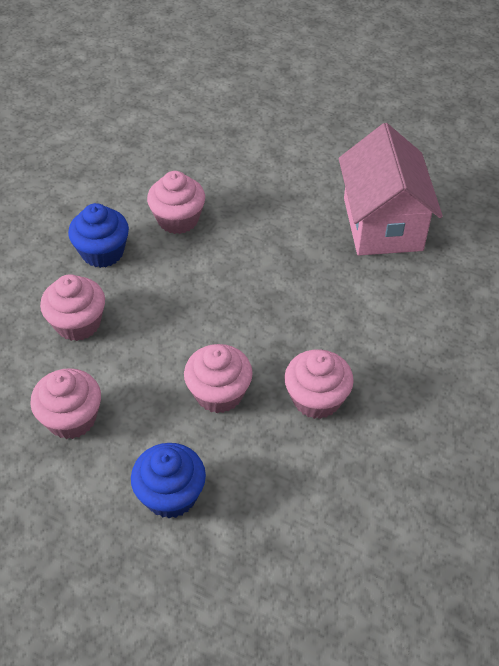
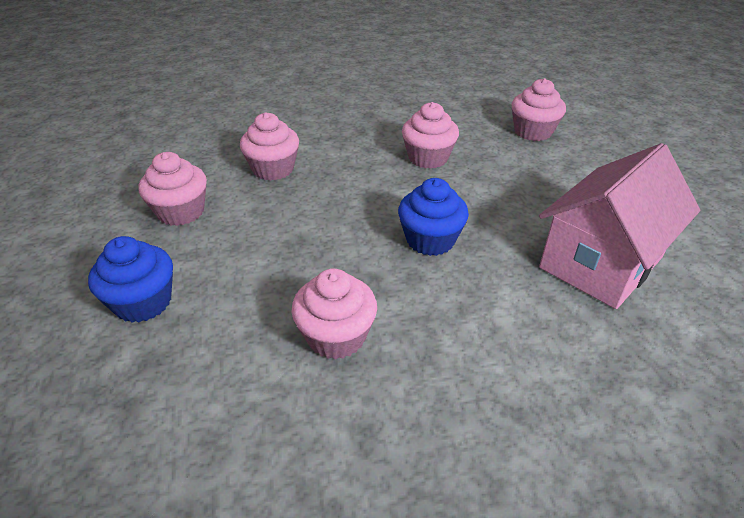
camera: 50 degrees right, 10 degrees down
blue cupcake [68,203,129,268] -> blue cupcake moved to [398,178,469,256]
pink cupcake [184,344,253,413] -> pink cupcake moved to [512,78,566,141]

